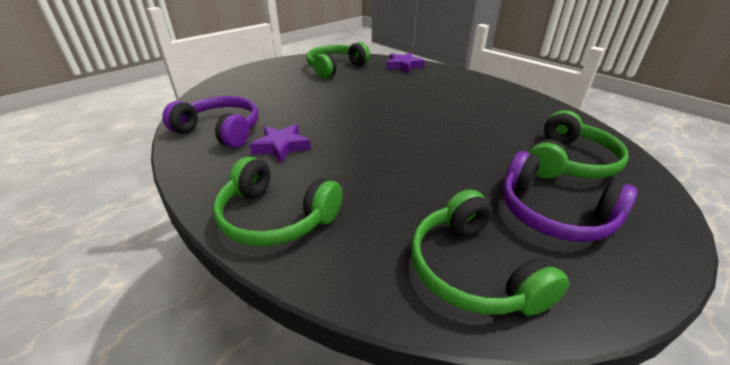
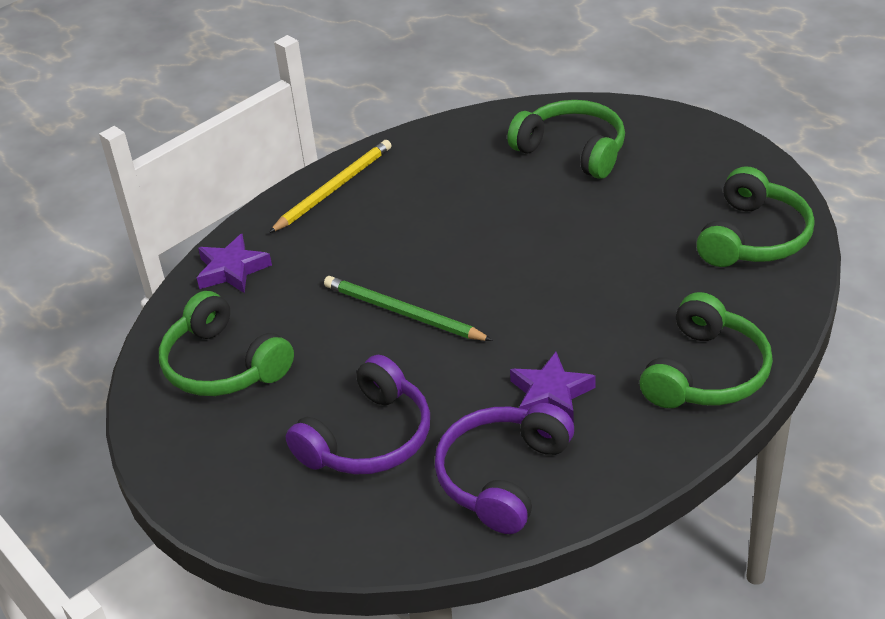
camera: 85 degrees left, 5 degrees up
green headphones [411,189,569,316] -> green headphones turned 45 degrees counterclockwise [696,166,815,267]
purple headphones [503,151,637,242] -> purple headphones moved to [286,355,430,474]
none -> yellow pencil [269,140,391,233]
none -> green pencil [324,276,493,341]

